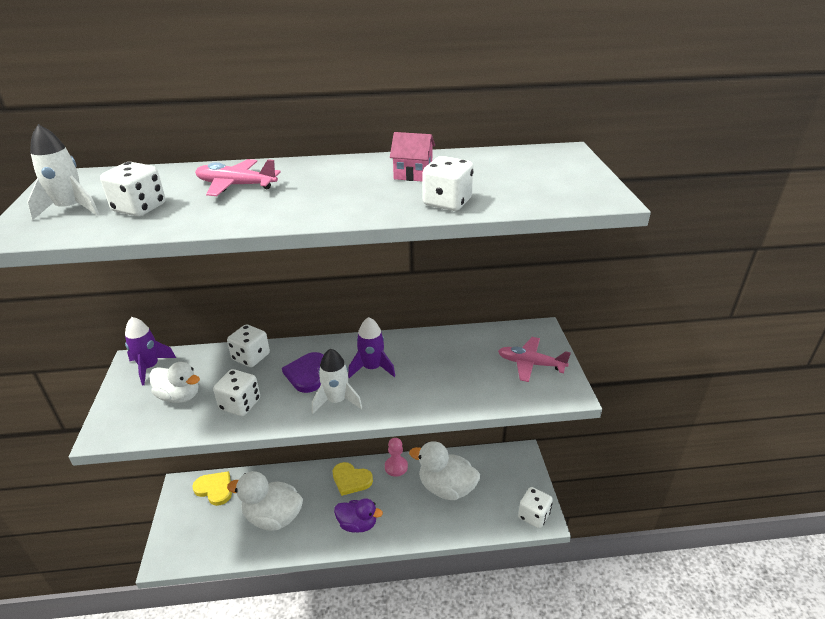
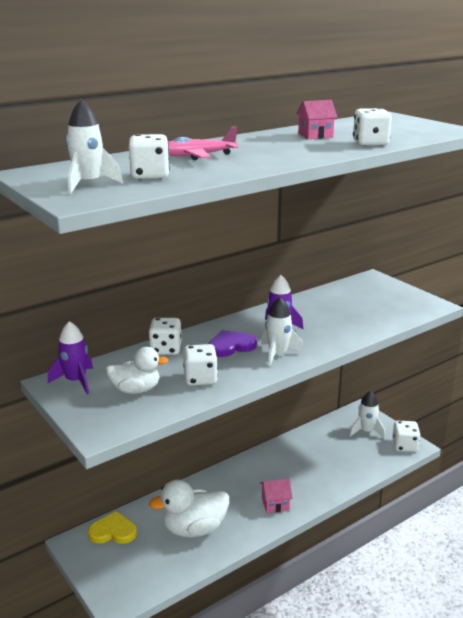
camera: 30 degrees left, 10 degrees down
purple heart [282,352,323,393] -> purple heart turned 90 degrees clockwise [209,330,257,357]
yellow heart [333,462,373,496] -> none
purple duck [334,498,383,533] -> pink house [260,479,293,513]
pink pawn [385,438,408,477] -> none
white duck [409,441,480,500] -> none
pink plane [498,337,571,382] -> none
none -> white rocket [349,391,385,439]

